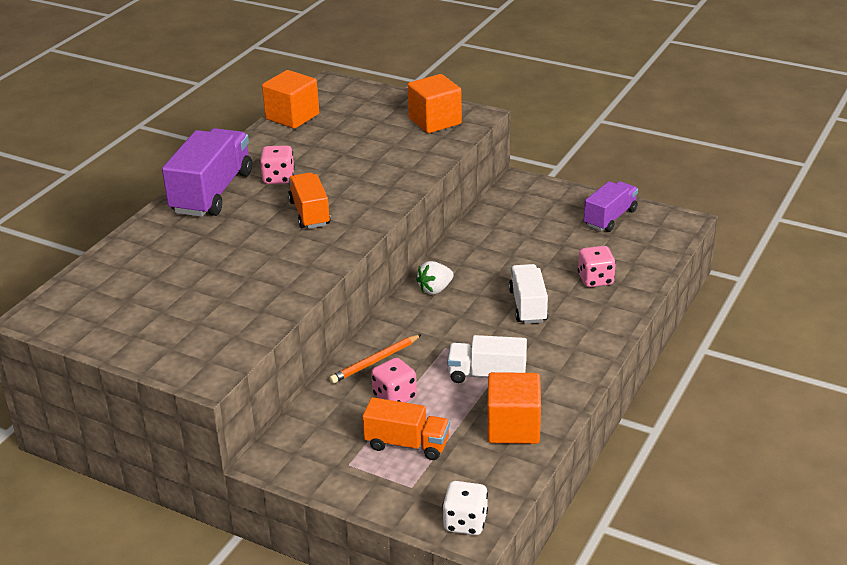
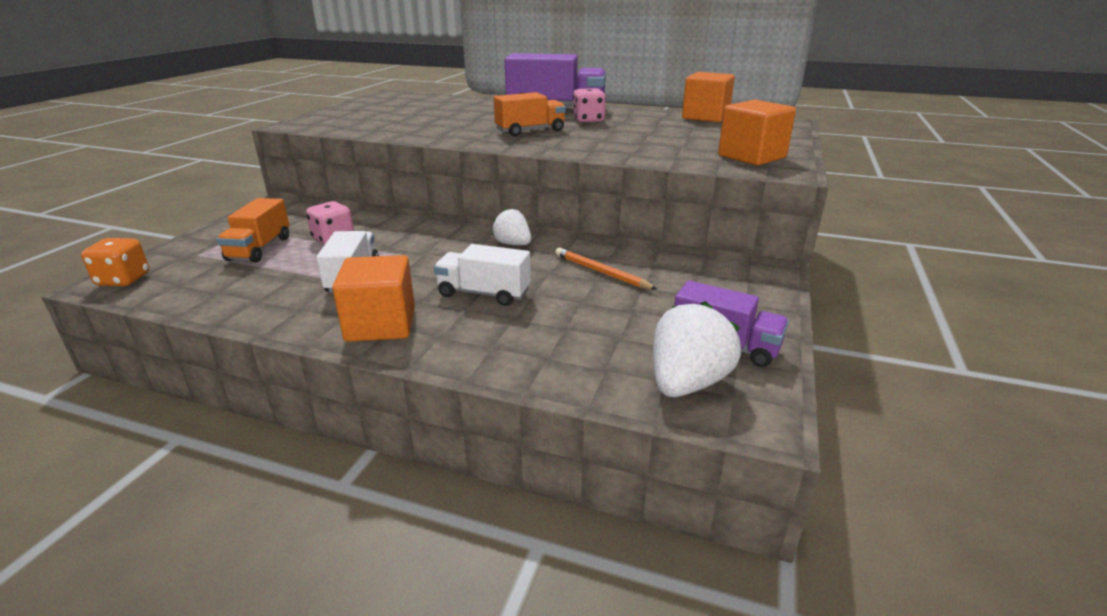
camera: 80 degrees right, 5 degrees down
orange pencil [329,334,422,384] -> orange pencil moved to [555,248,658,290]
white dice [442,481,488,535] -> orange dice [81,238,149,286]
orange cube [487,372,541,444] -> orange cube moved to [332,255,415,342]
white truck [509,264,548,324] -> white truck turned 150 degrees counterclockwise [434,244,531,306]
pink dice [578,246,616,287] -> none
none -> white strawberry [653,301,741,397]

